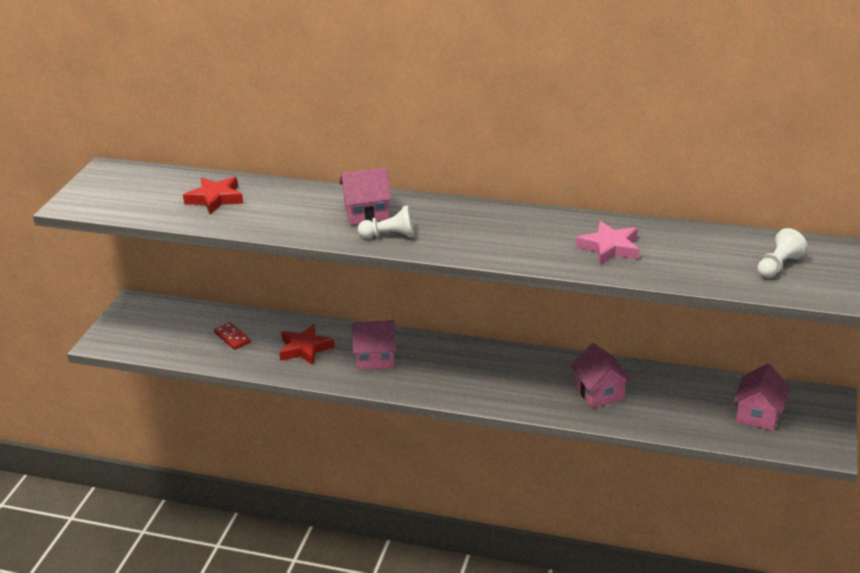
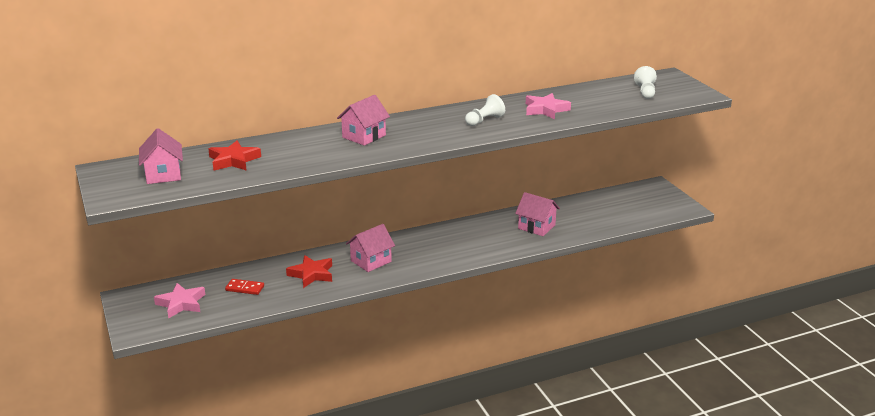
camera: 40 degrees left, 5 degrees down
white pawn [358,206,414,239] -> white pawn moved to [465,94,505,126]
pink house [733,363,790,431] -> pink house moved to [139,128,183,184]
none -> pink star [154,283,205,318]

